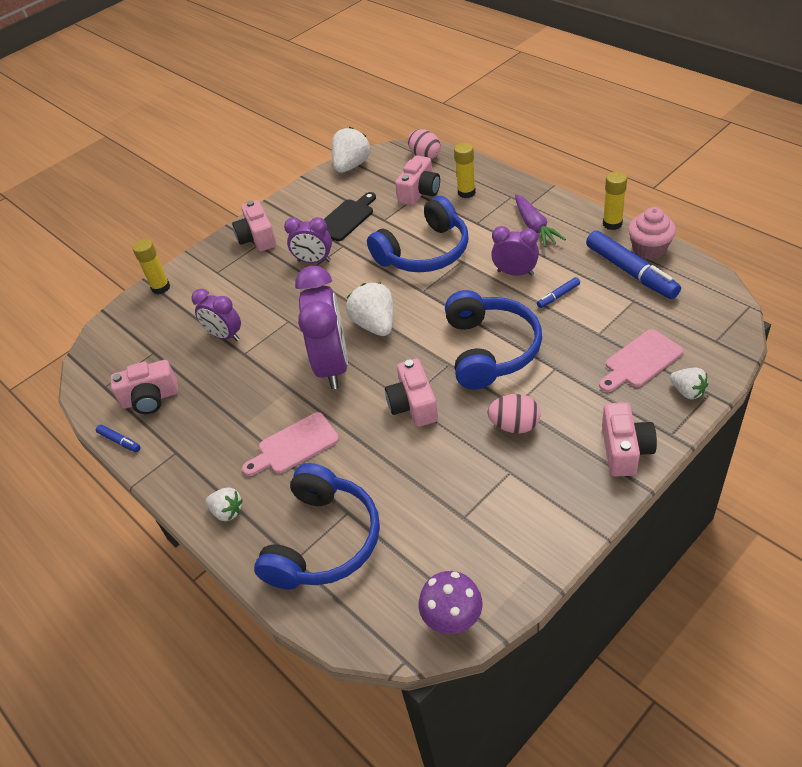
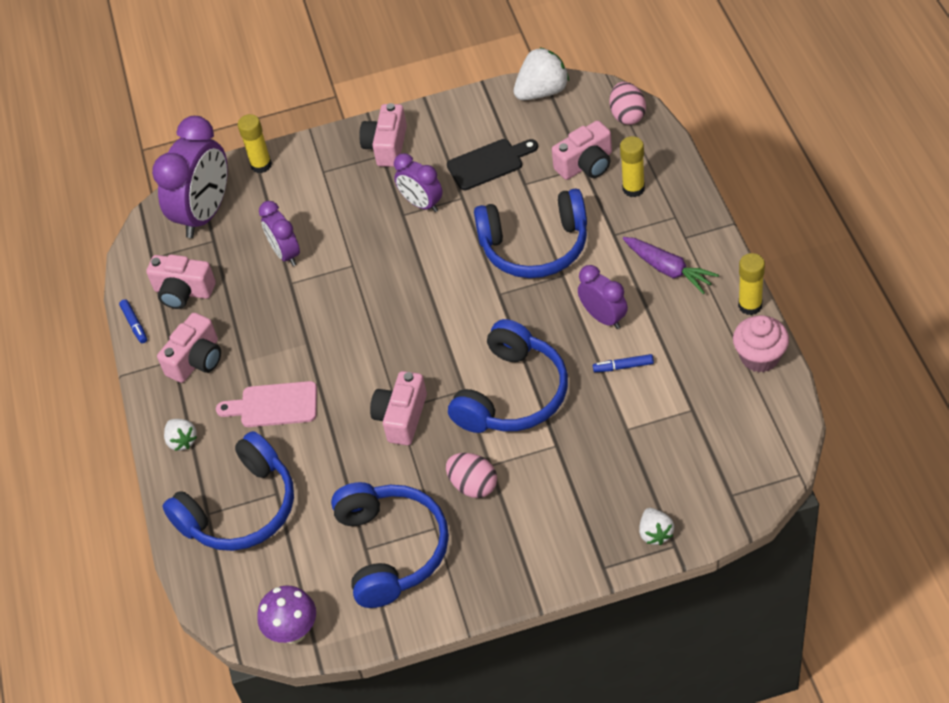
camera: 30 degrees right, 5 degrees up
purple clock [295,266,348,389] -> purple clock moved to [152,116,228,238]
white strawberry [346,282,394,336] -> none
purple carrot [515,194,566,247] -> purple carrot turned 60 degrees counterclockwise [623,237,719,294]
blue marker [586,231,681,299] -> none
pink cutting board [599,329,683,392] -> none
pink camera [602,402,657,477] -> pink camera moved to [157,313,221,383]
none -> blue headphones [331,482,449,608]

